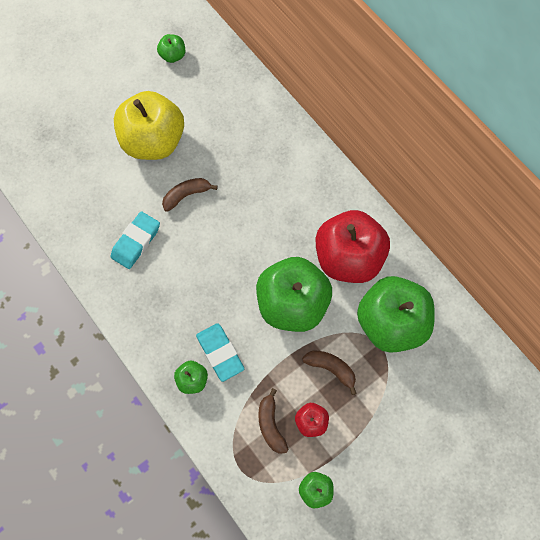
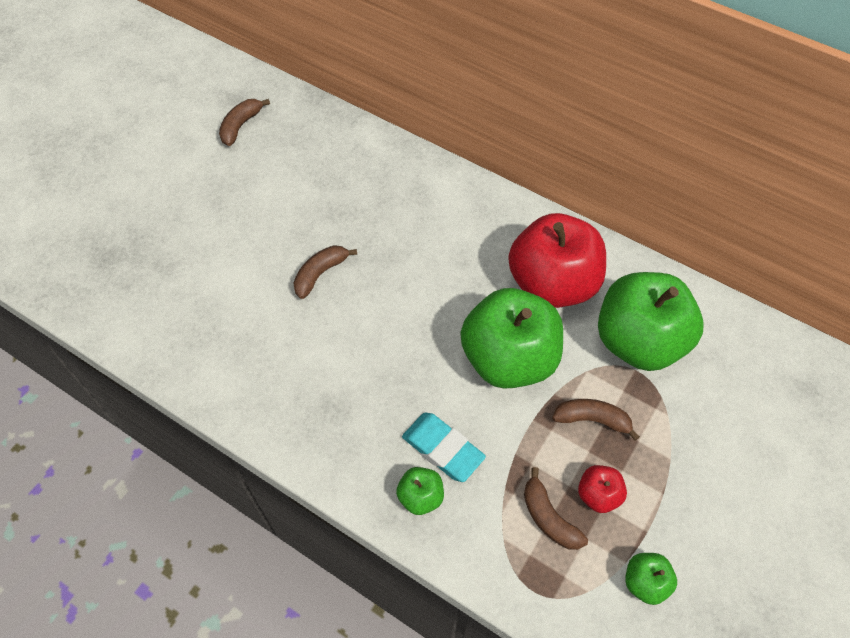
camera: 20 degrees left, 10 degrees down
turquoise eraser [111,211,160,269] -> none
yellow apple [114,91,184,160] -> none
green apple [157,34,185,63] -> brown banana [219,99,270,146]

